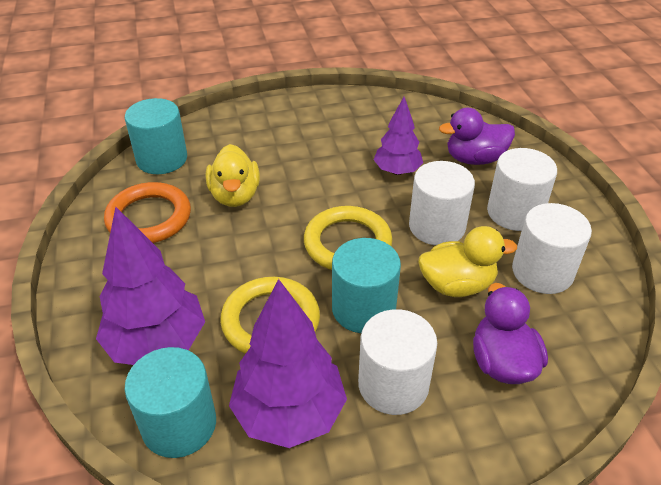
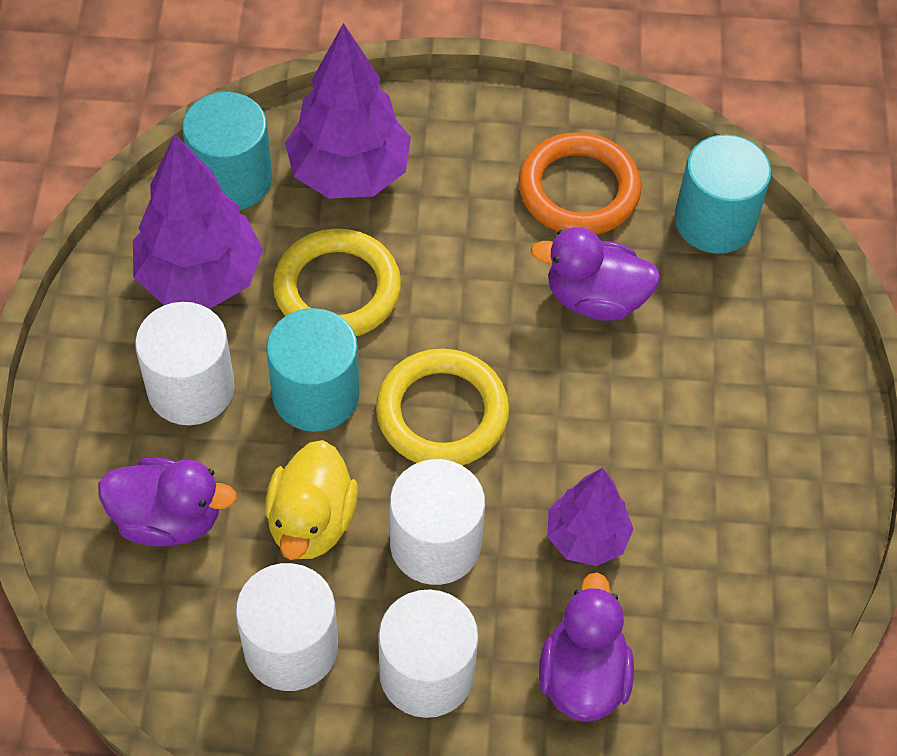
camera: 105 degrees right, 15 degrees up
yellow duck [206,144,260,207] -> purple duck [531,227,661,321]

